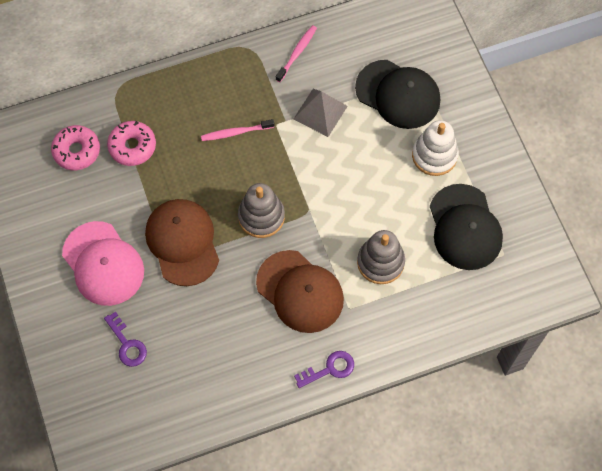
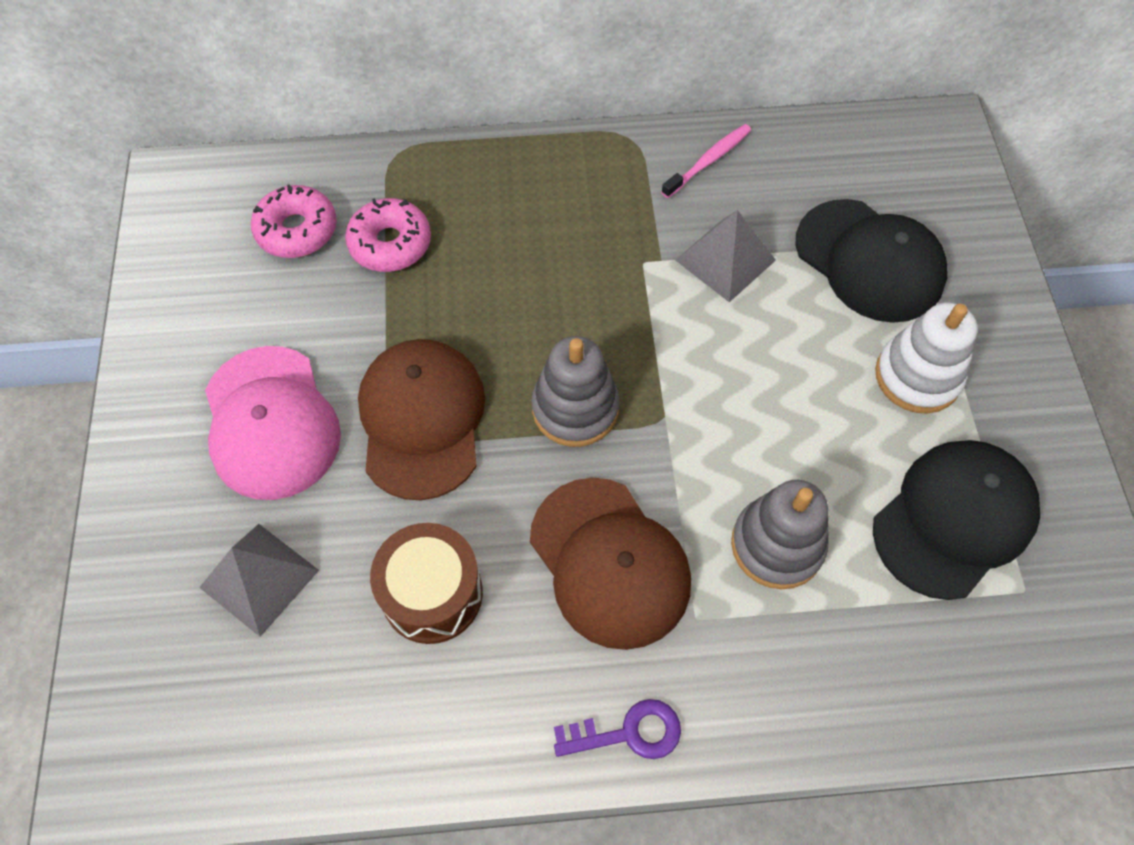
camera: 15 degrees right, 5 degrees down
purple key [104,312,147,367] -> grey pyramid [199,524,319,637]
pink toothbrush [201,119,275,141] -> none
black cap [430,184,503,270] -> black cap turned 135 degrees counterclockwise [873,440,1040,600]
none -> brown drum [370,523,483,644]

